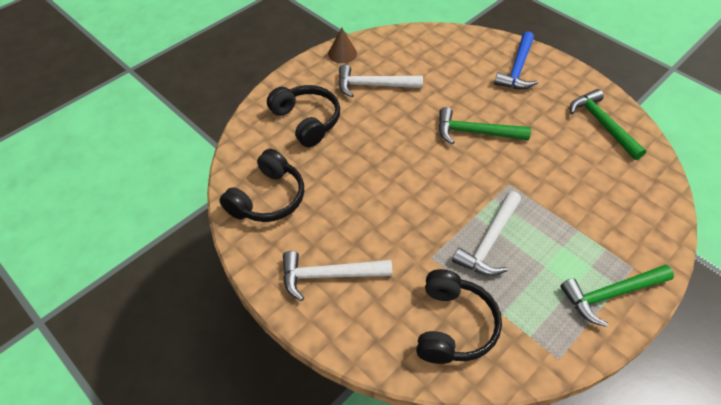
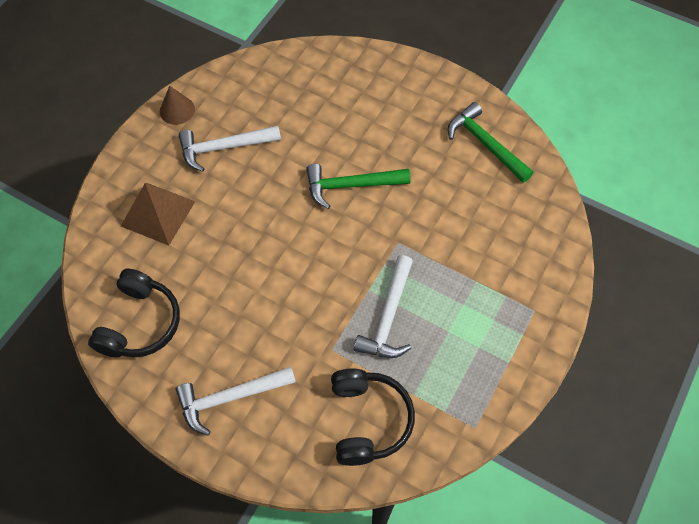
camera: 15 degrees left, 10 degrees up
black headphones [267,85,340,147] -> brown pyramid [121,183,195,245]
blue hammer [494,31,538,89] -> none
green hammer [560,265,674,327] -> none

